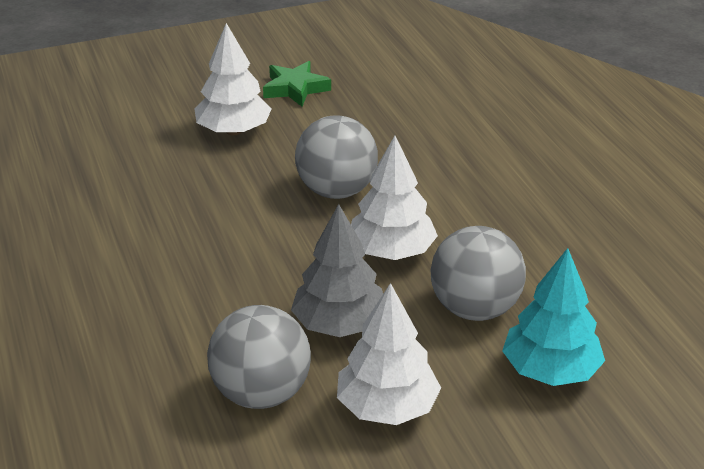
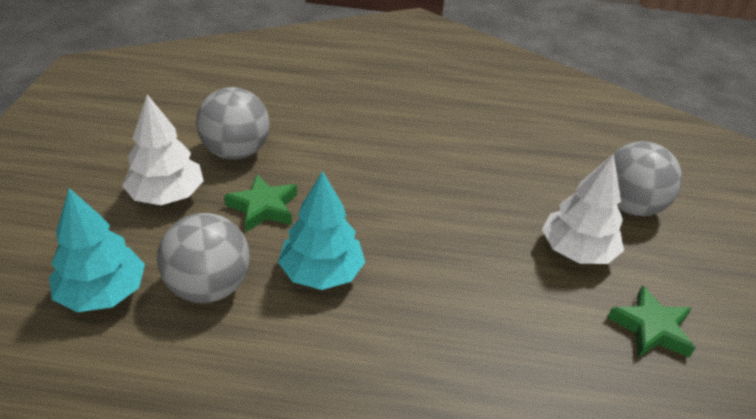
camera: 115 degrees right, 5 degrees up
grey tree [291,204,383,337] -> green star [224,174,297,232]
grey ball [295,115,378,199] -> grey ball moved to [614,141,682,216]
white tree [351,136,438,260] -> turquoise tree [278,171,365,290]

